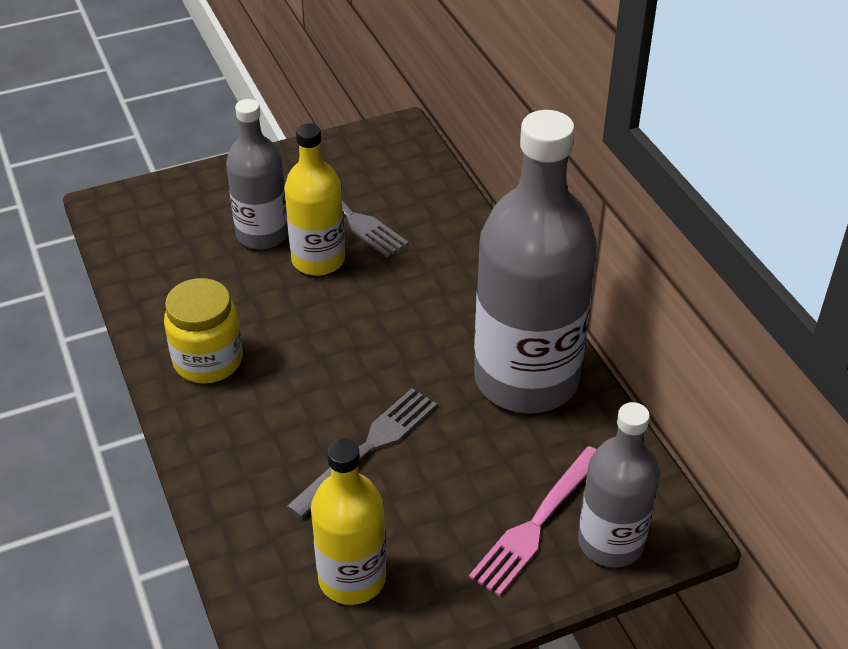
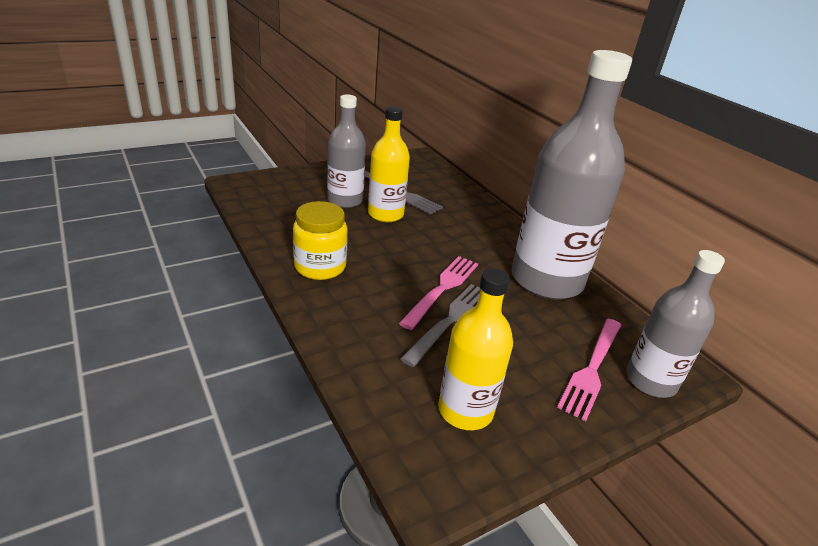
camera: 10 degrees left, 10 degrees down
none -> pink fork [399,256,478,330]

